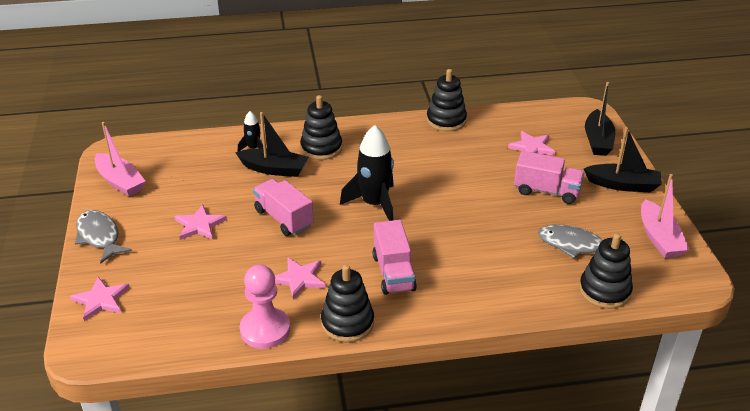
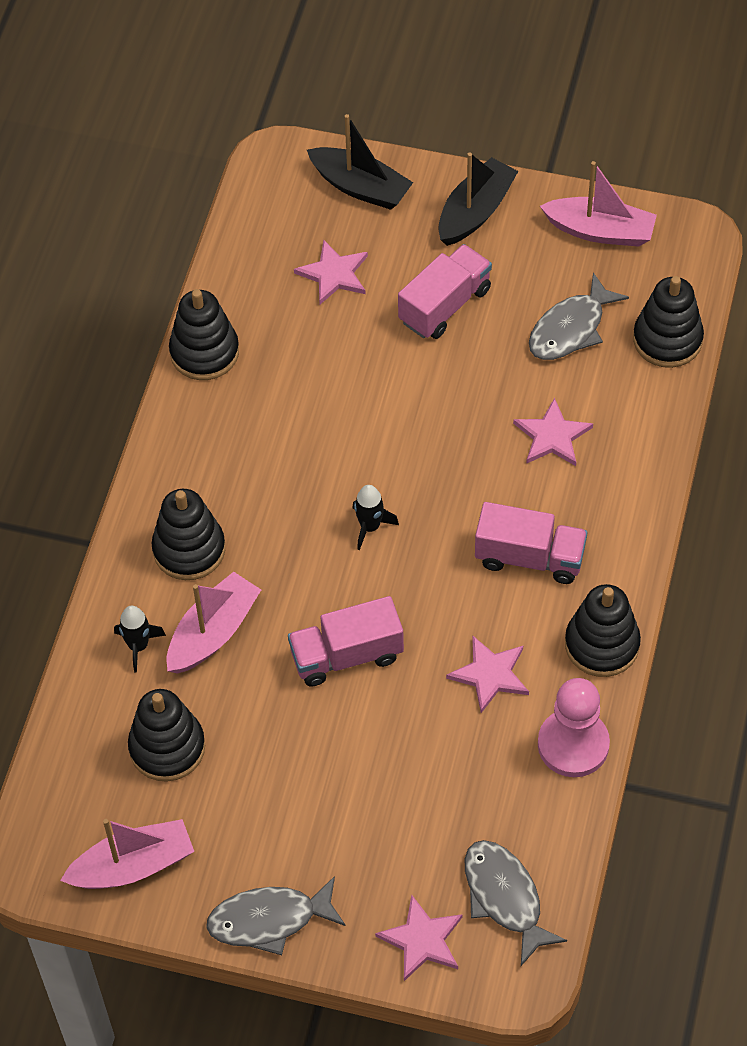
camera: 65 degrees left, 20 degrees up
pink star [174,205,227,240] -> pink star moved to [513,398,593,466]
black boat [235,112,308,177] -> pink boat [167,572,261,674]
black rocket [340,125,394,221] -> black rocket [352,485,399,550], size x0.51
none -> black stacking toy [128,689,205,782]
none -> grey fish [465,840,567,966]

